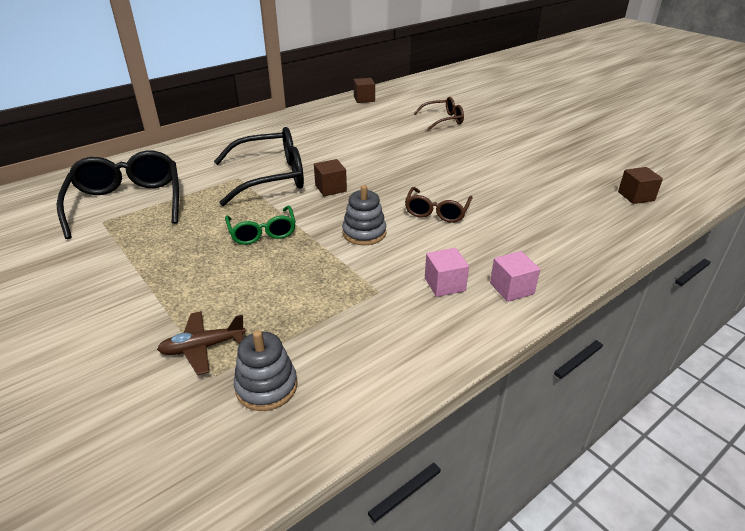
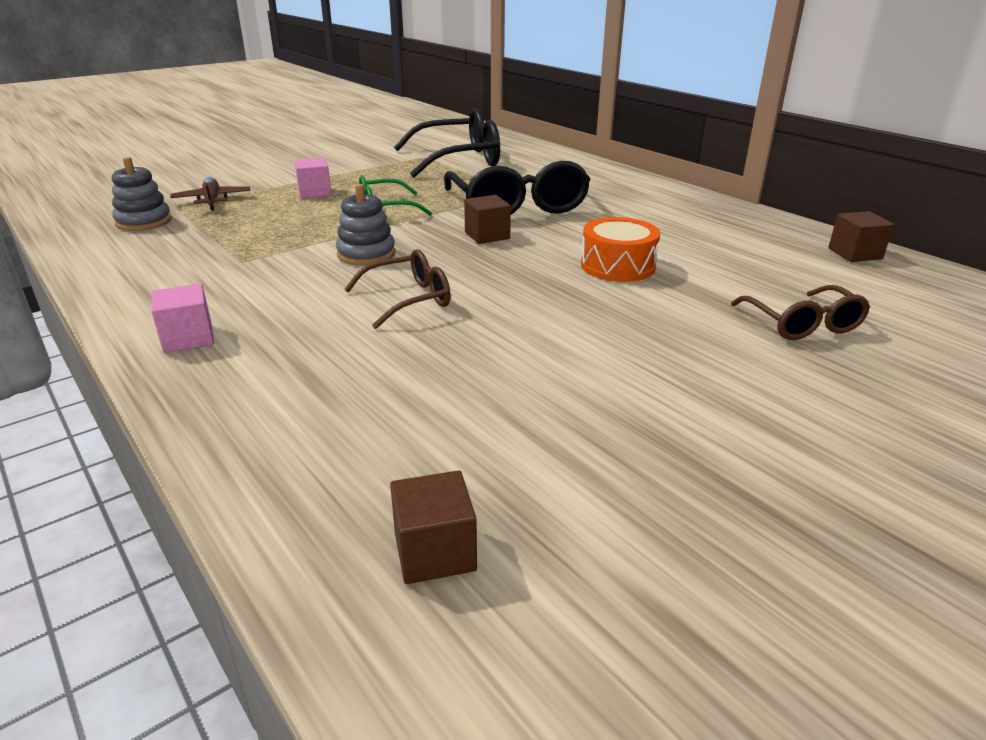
camera: 90 degrees right, 5 degrees down
brown glasses [405,187,473,223] -> brown glasses turned 135 degrees clockwise [344,249,451,329]
pink cube [425,248,469,297] -> pink cube moved to [294,158,332,198]
none -> orange drum [581,217,660,282]

